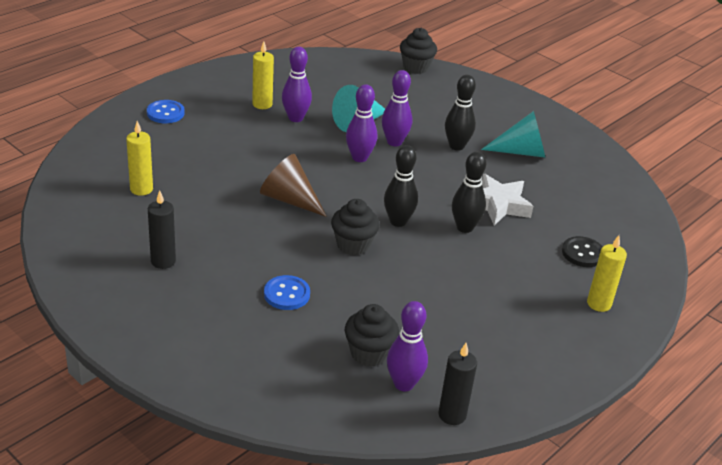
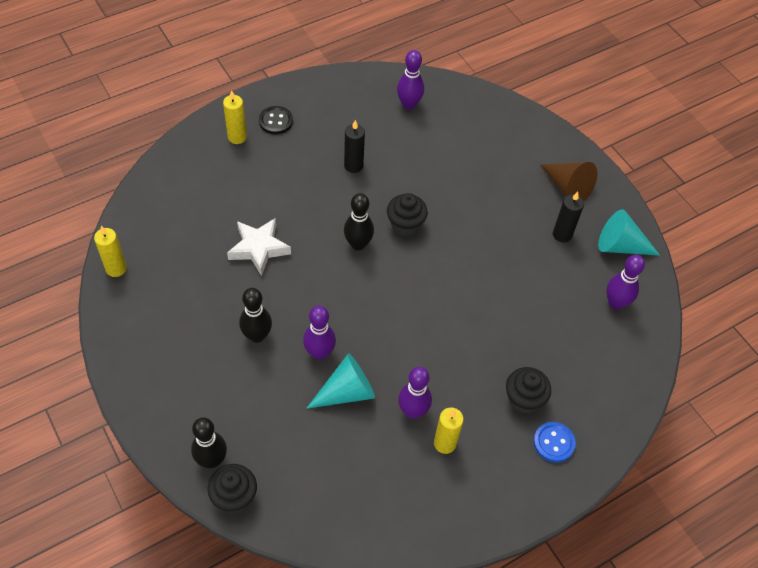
camera: 165 degrees left, 20 degrees up
yellow candle [126,121,153,196] -> yellow candle moved to [94,226,127,277]
brown cone [260,154,327,217] -> brown cone moved to [541,162,598,201]
blue button [264,275,310,310] -> none
black cupcake [345,304,399,367] -> black cupcake moved to [506,367,551,414]
purple bowling pin [346,84,377,162] -> purple bowling pin moved to [606,255,645,310]
black candle [438,343,477,425] -> black candle moved to [344,120,365,173]
black bowling pin [452,152,486,233] -> black bowling pin moved to [191,417,227,468]
turquoise cone [481,111,545,158] -> turquoise cone moved to [598,209,660,256]
black button [562,236,603,267] -> black button moved to [259,106,293,134]

